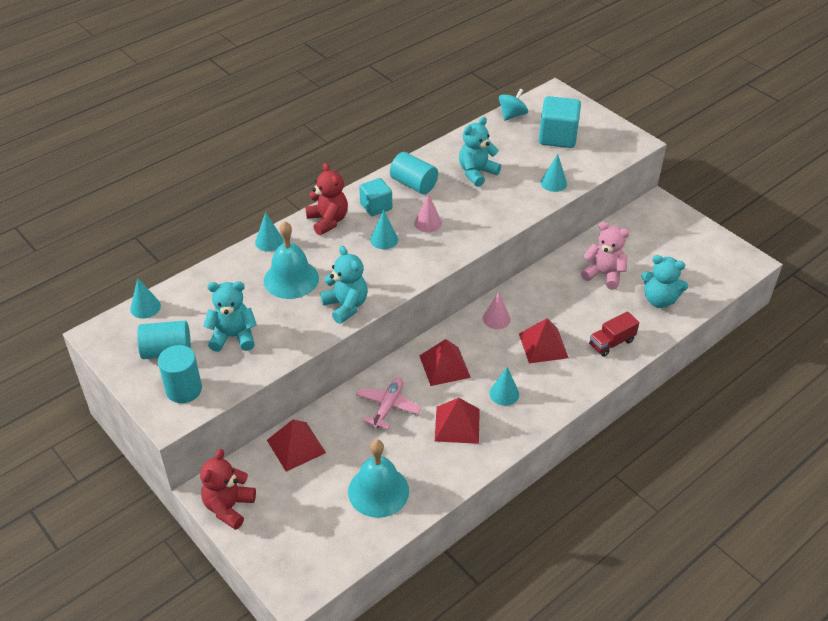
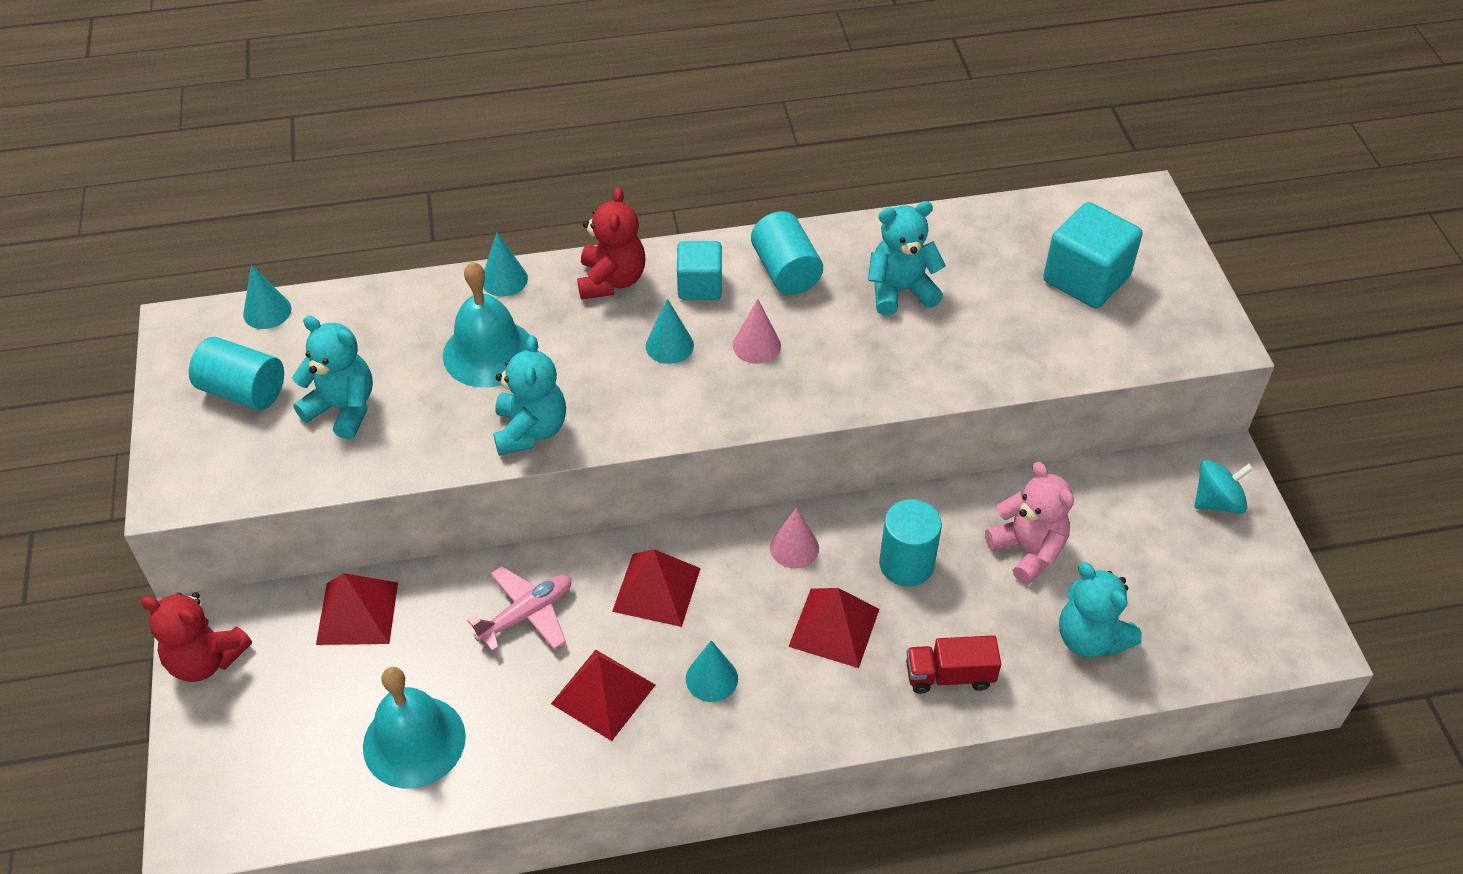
camera: 30 degrees right, 5 degrees up
turquoise cylinder [158,345,202,403] -> turquoise cylinder moved to [879,499,942,587]
red teddy bear [200,449,256,530] -> red teddy bear turned 120 degrees counterclockwise [140,592,252,682]
turquoise spinning top [499,89,528,121] -> turquoise spinning top moved to [1194,460,1253,514]
turquoise cone [541,154,567,192] -> none

